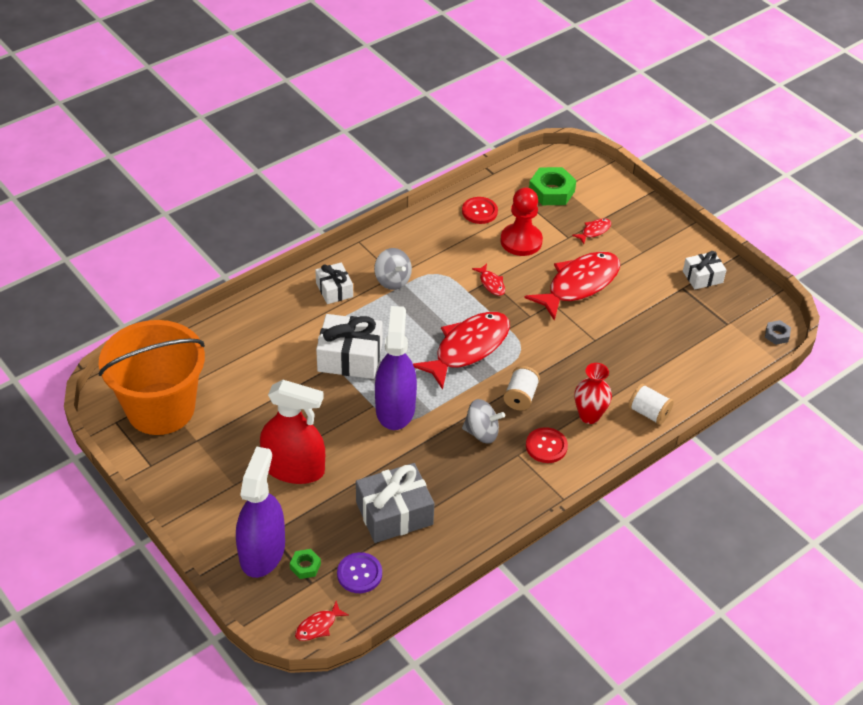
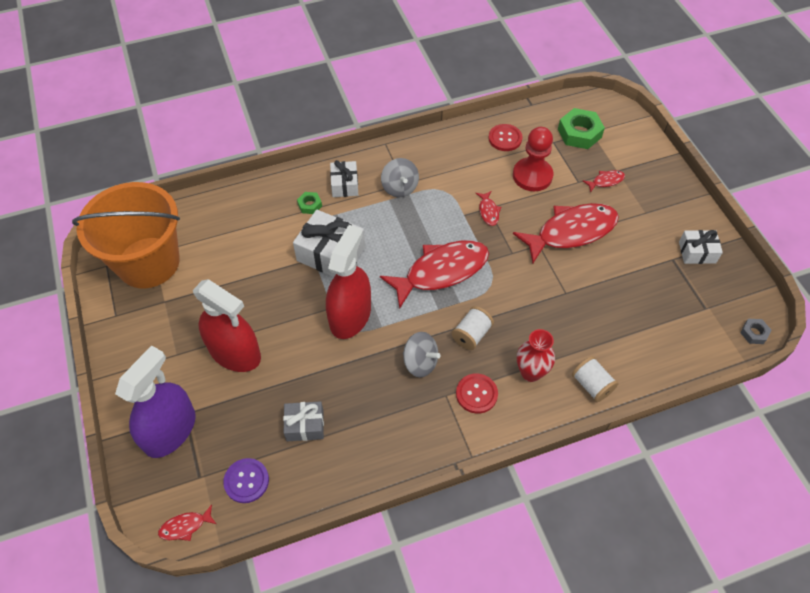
camera: 20 degrees right, 10 degrees up
green nut [290,549,321,579] -> green nut moved to [297,192,322,214]
grey gift [356,463,434,543] -> grey gift [283,401,324,441], size x0.60
purple spray bottle [375,306,417,430] -> red spray bottle [326,225,371,339]

